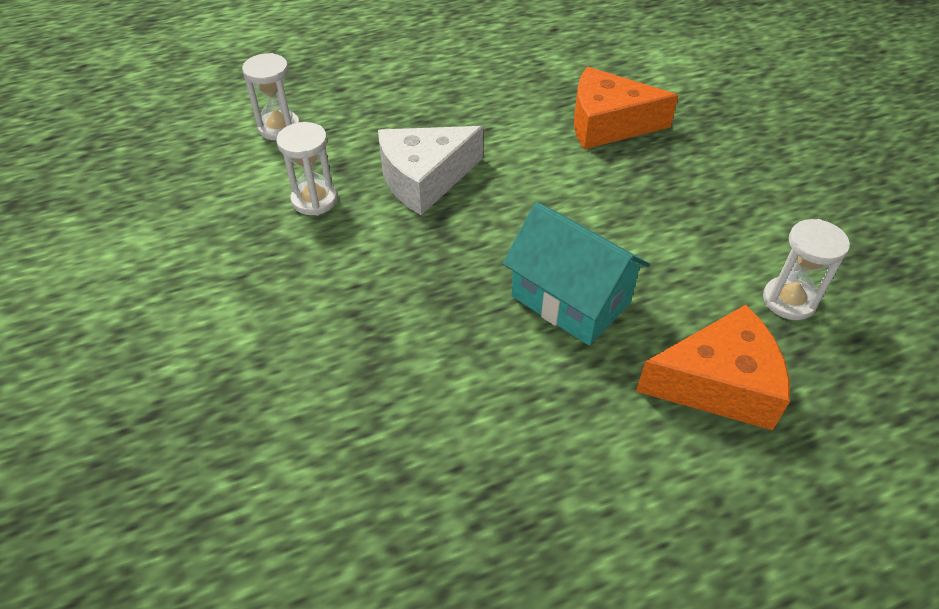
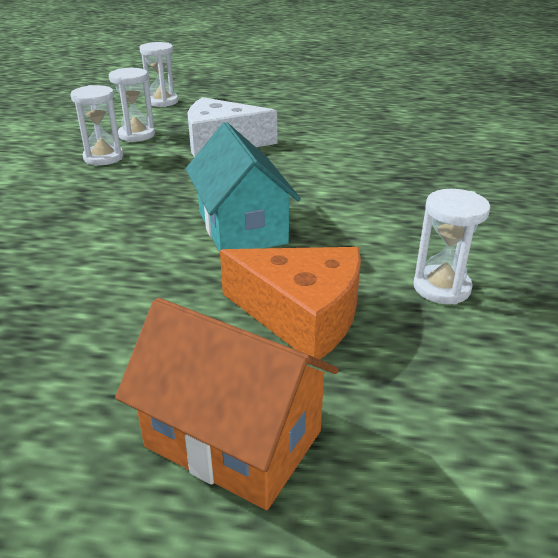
camera: 30 degrees right, 15 degrees down
orange cheese [574,67,679,149] -> none
none -> white hourglass [71,85,123,165]
none -> orange house [115,298,339,510]

